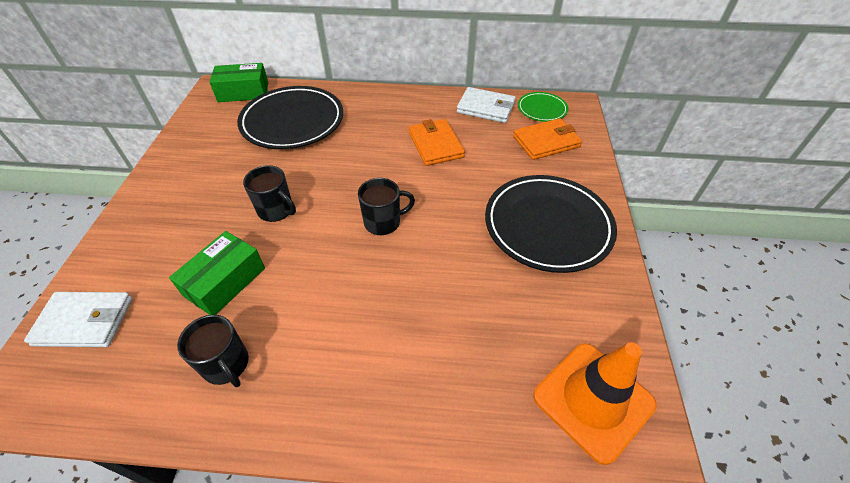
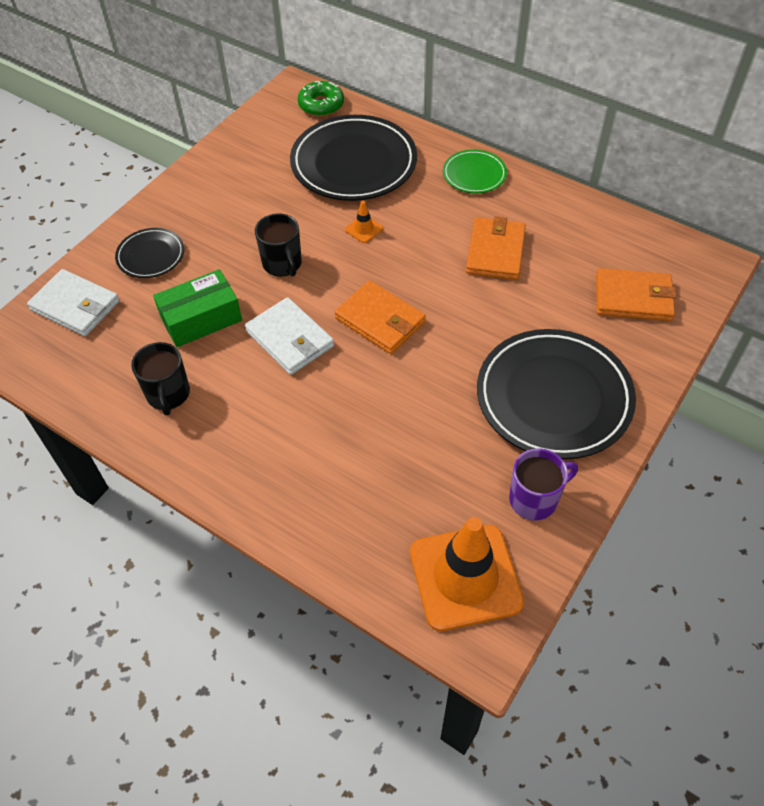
camera: 30 degrees right, 5 degrees up
green box [210,63,268,102] -> green donut [298,81,344,116]
black mug [358,178,415,235] -> orange wallet [335,280,426,354]
white wallet [457,87,516,123] -> white wallet moved to [245,297,334,375]
green plate [518,92,568,122] -> green plate moved to [443,150,507,193]
none -> black plate [115,228,184,278]
none -> orange traffic cone [345,201,383,243]
none -> purple mug [509,448,578,521]

